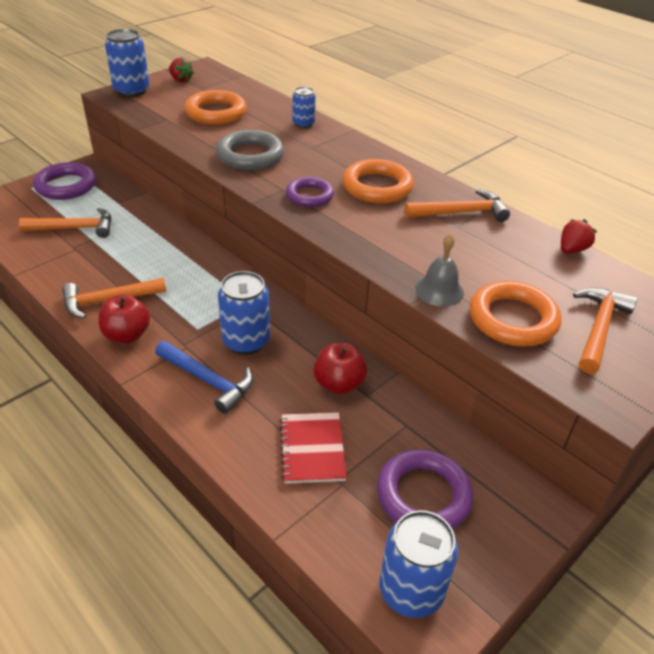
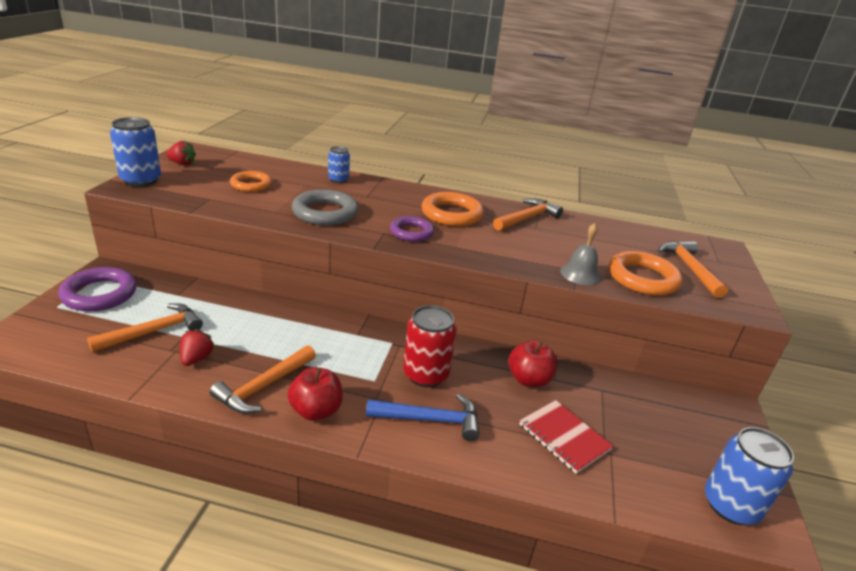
camera: 35 degrees left, 10 degrees down
orange ring [184,90,247,125] -> orange ring [230,171,272,192], size x0.66
blue can [218,271,270,354] -> red can [403,305,456,387]
purple ring [377,449,474,529] -> none
red strawberry [561,219,597,254] -> red strawberry moved to [180,329,215,366]

